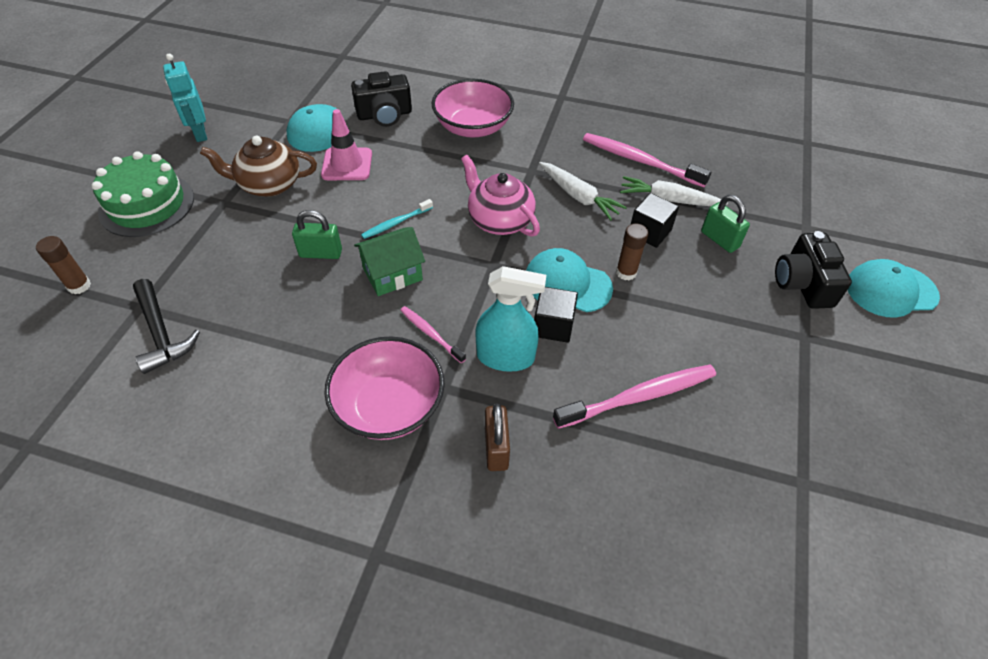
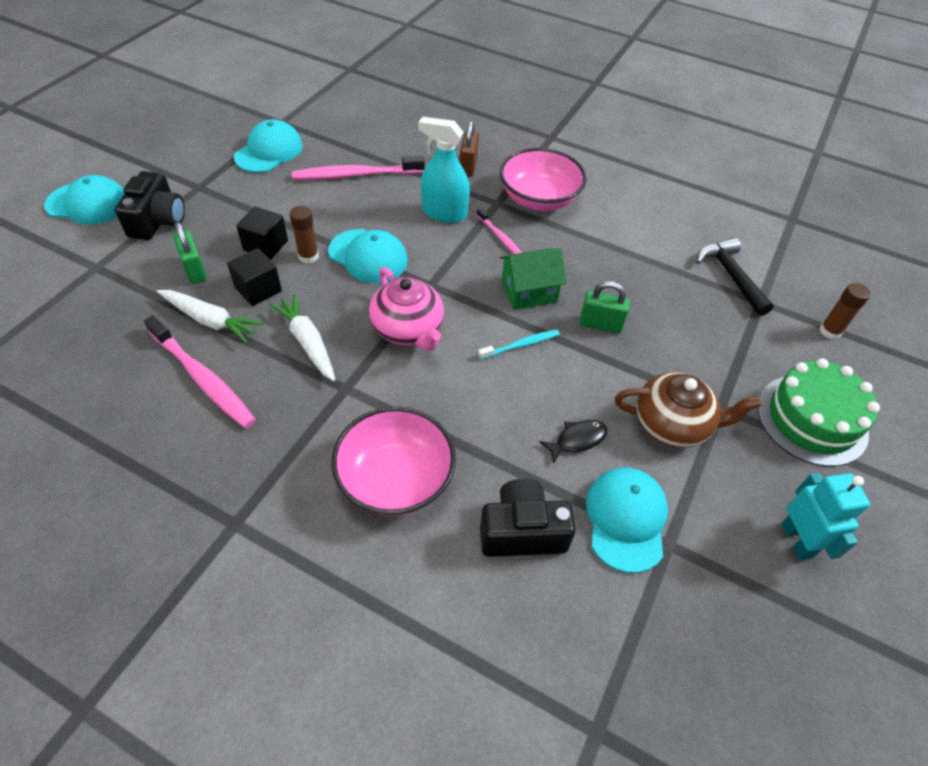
camera: 170 degrees left, 0 degrees up
pink traffic cone [321,109,372,180] -> black fish [539,420,608,463]
black cube [534,287,578,343] -> black cube moved to [236,206,288,260]
none -> turquoise cap [234,119,303,173]

